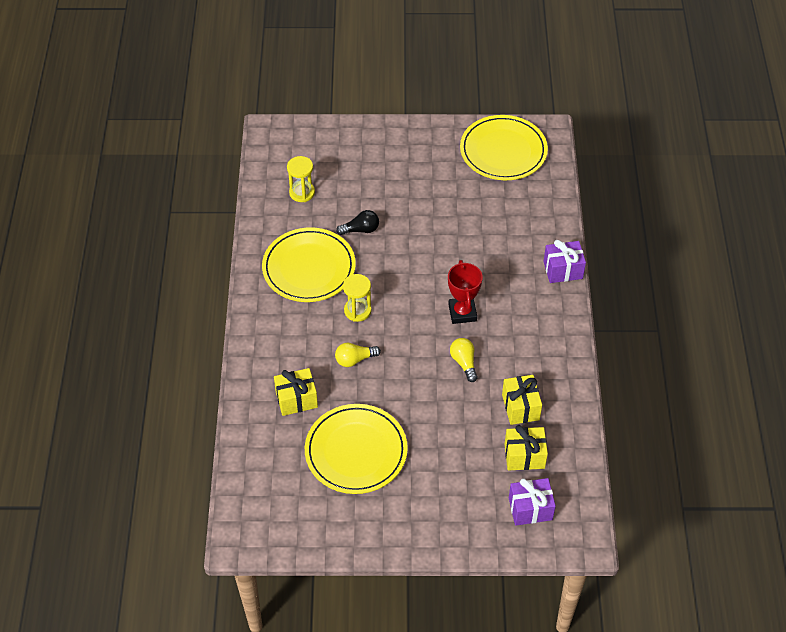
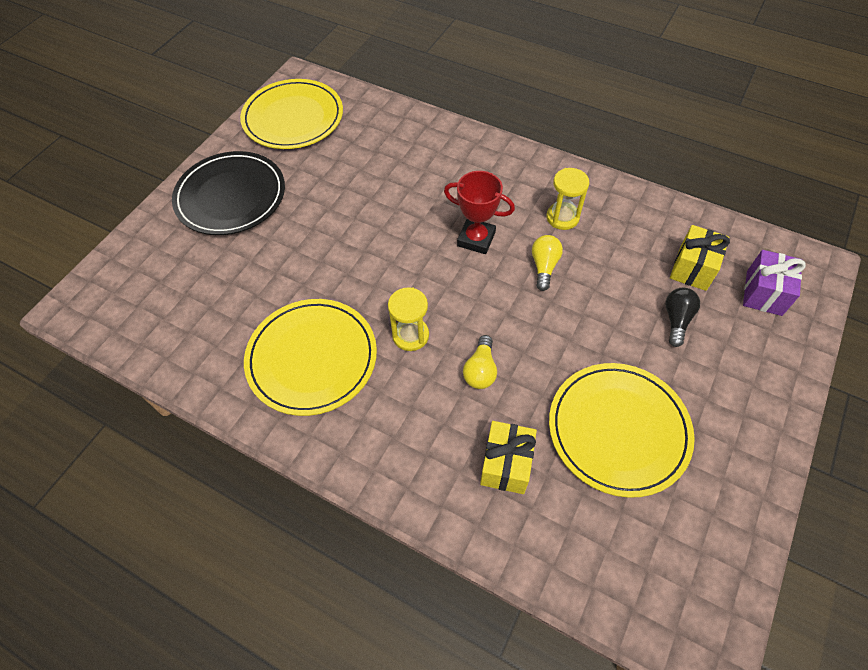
camera: 60 degrees left, 5 degrees up
yellow hourglass [287,156,315,202] -> yellow hourglass moved to [546,168,589,230]
black light bulb [336,210,379,235] -> black light bulb moved to [665,288,700,347]
yellow light bulb [450,338,478,382] -> yellow light bulb turned 90 degrees clockwise [532,235,563,291]
yellow gift [502,375,542,425] -> none
purple gift [543,240,586,283] -> none
none -> black plate [172,151,285,235]

